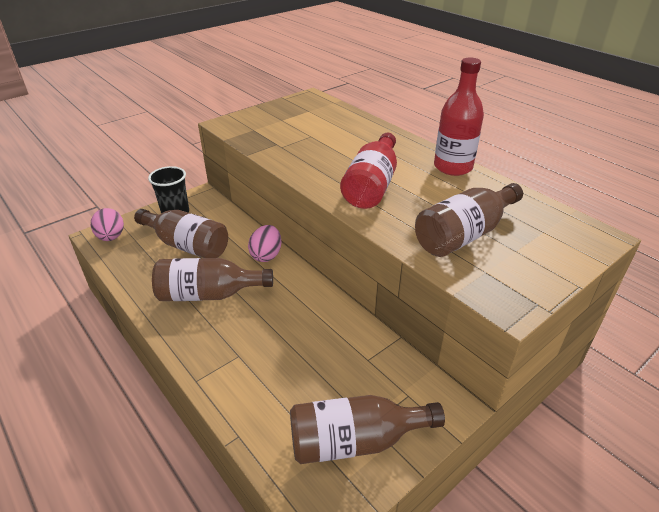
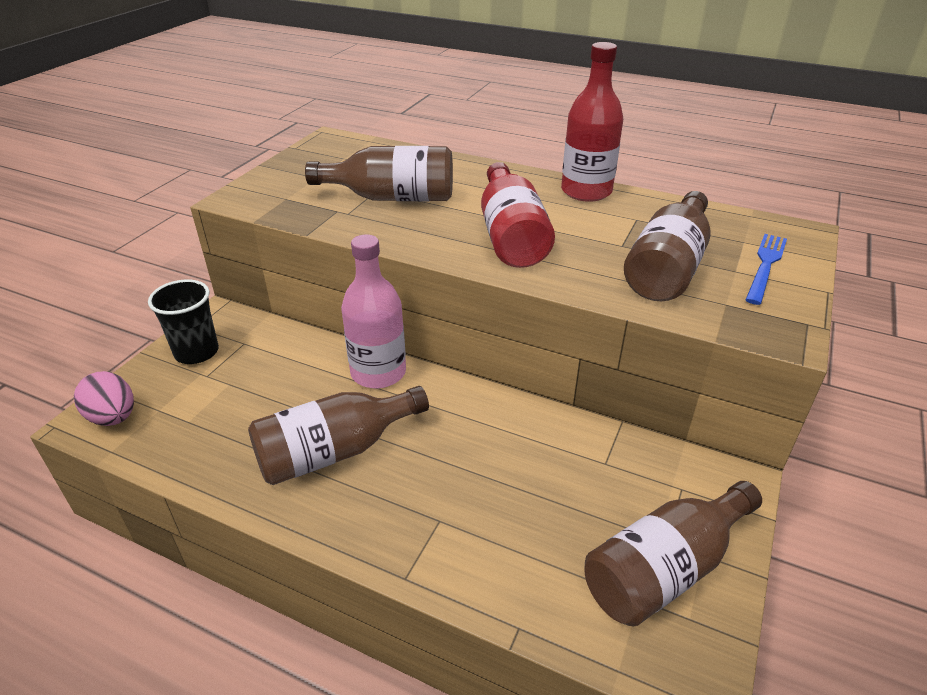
camera: 25 degrees left, 0 degrees up
brown bottle [134,209,228,258] -> brown bottle moved to [305,146,453,201]
pink egg [248,225,282,262] -> pink bottle [341,234,406,389]
none -> blue fork [746,234,787,305]

